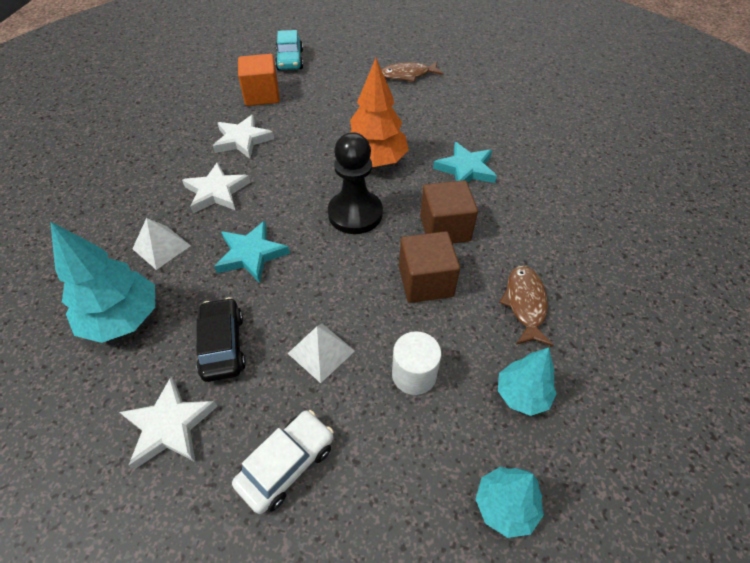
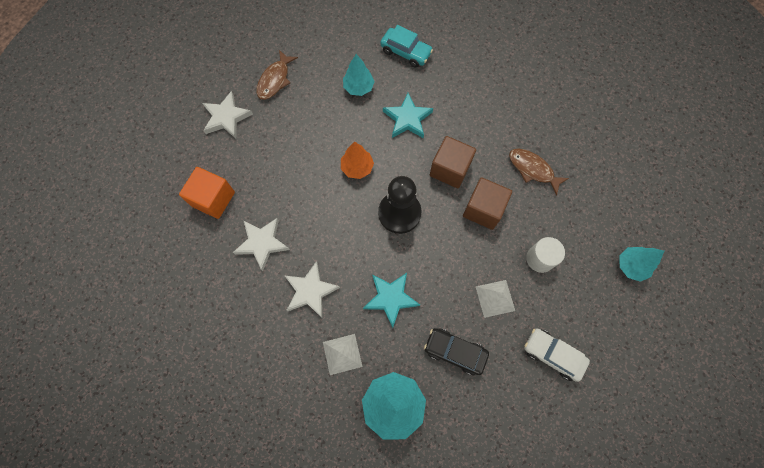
camera: 55 degrees left, 20 degrees up
white star [120,377,218,470] -> white star moved to [202,91,253,138]
white car [232,410,334,514] -> white car turned 45 degrees counterclockwise [524,329,590,382]
turquoise car [275,30,303,70] -> turquoise car moved to [380,25,433,68]
orange tree [349,58,409,167] -> orange tree [341,141,374,179], size x0.62
turquoise tree [498,348,557,416] -> turquoise tree moved to [343,54,375,96]

